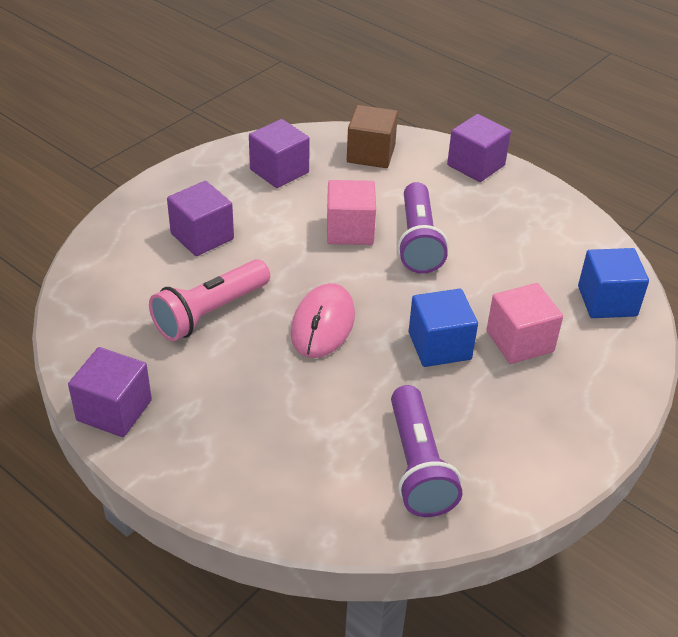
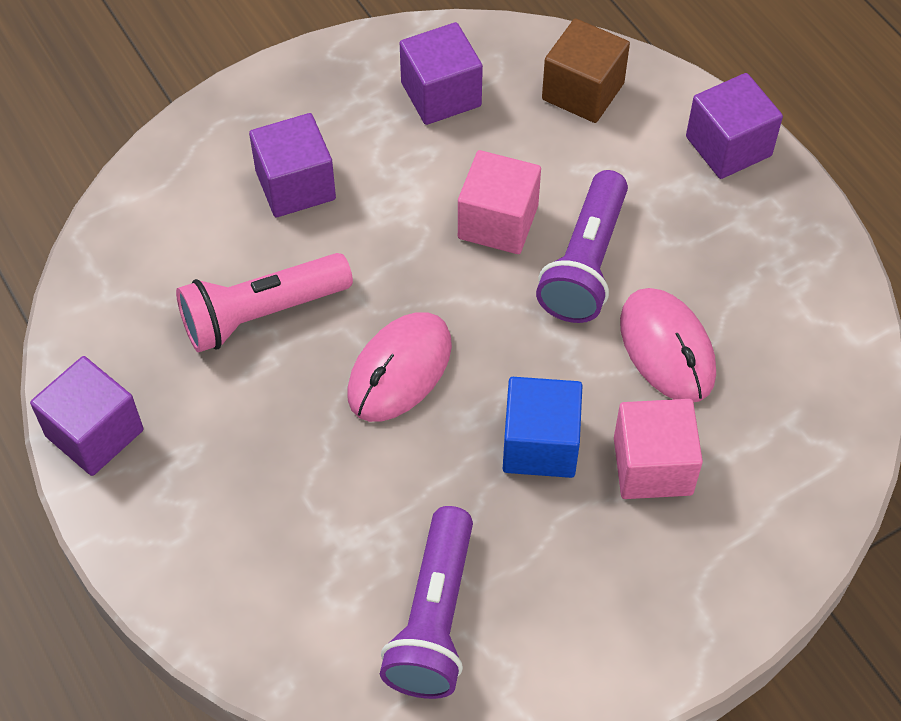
camera: 20 degrees right, 15 degrees up
blue cube [578,248,649,318] -> none
none -> pink mouse [620,288,716,402]

